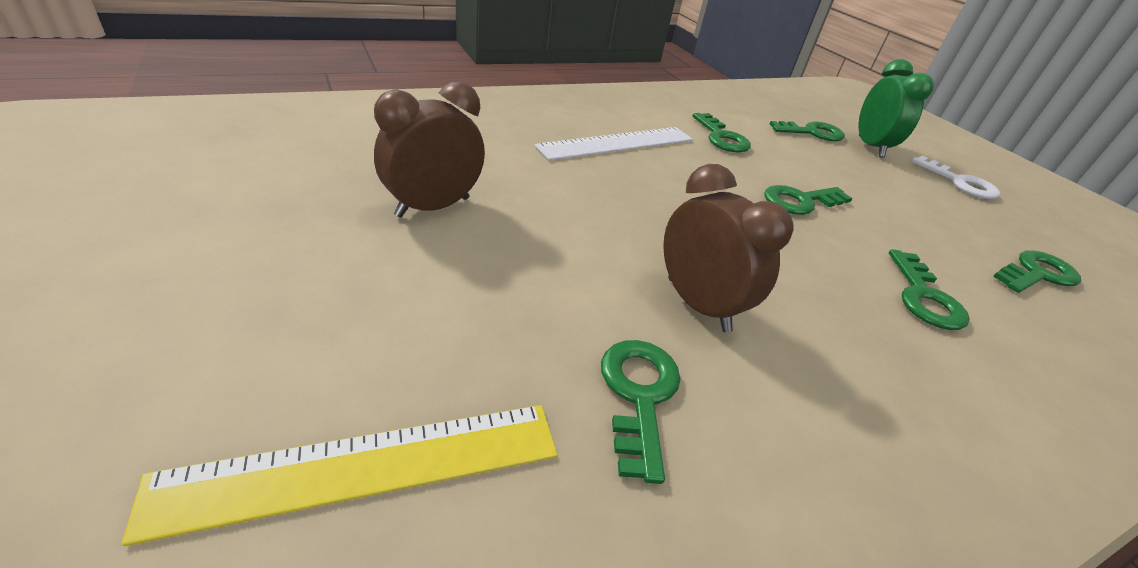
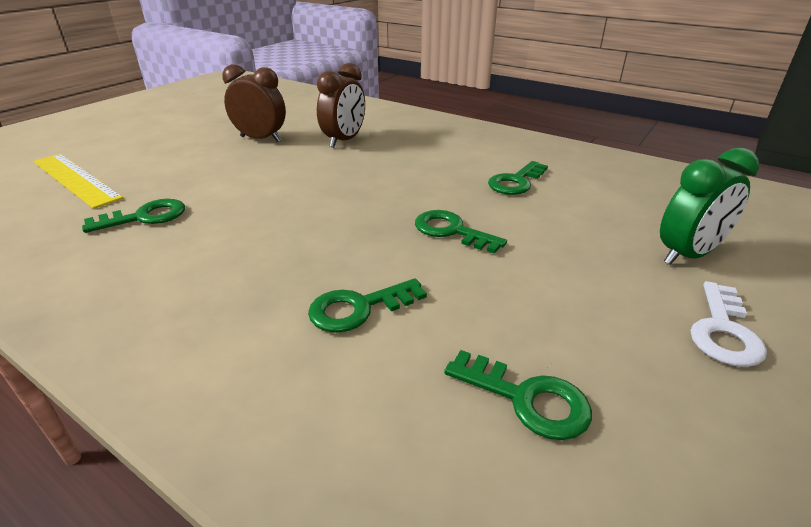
camera: 65 degrees right, 5 degrees down
white ruler [535,127,693,160] -> none
brown clock [663,164,793,333] -> brown clock moved to [317,63,365,148]
green key [770,121,845,141] -> none

